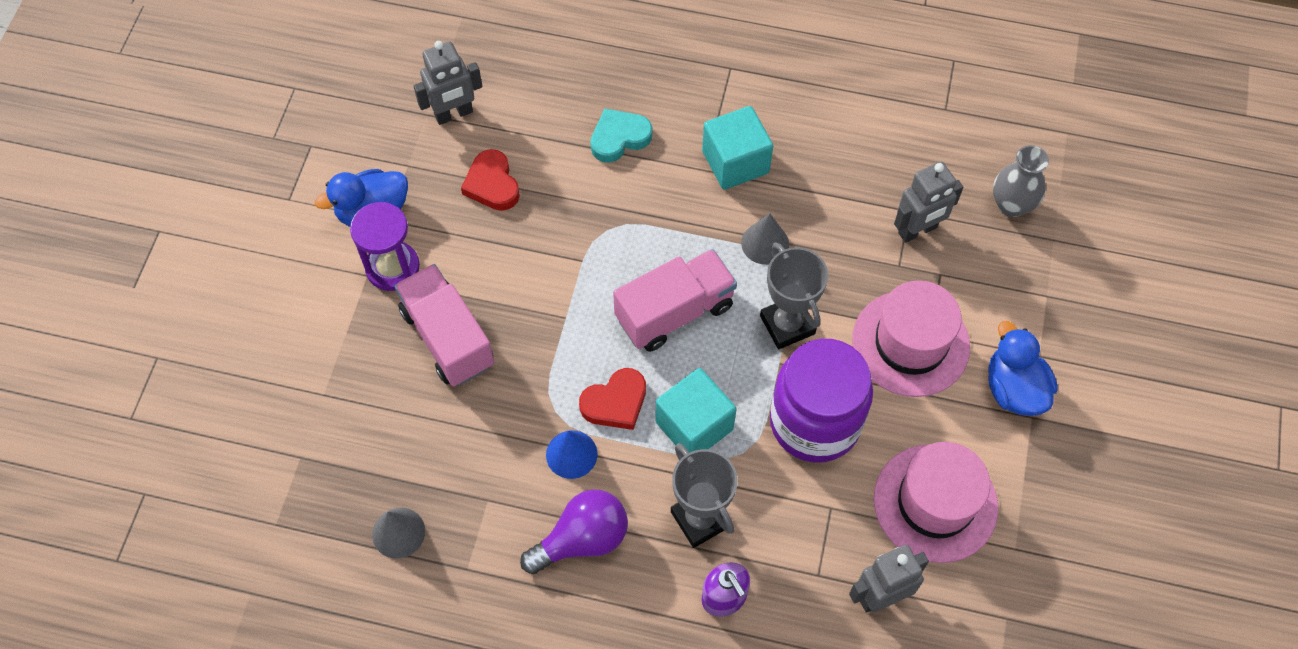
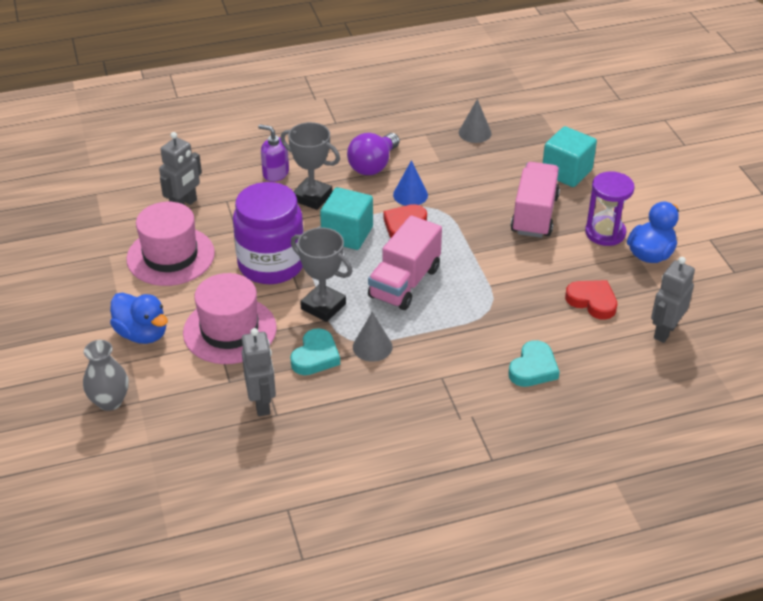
camera: 150 degrees right, 20 degrees down
pink truck [394,264,494,386] -> pink truck turned 105 degrees counterclockwise [511,162,560,238]
turquoise cube [702,106,773,190] -> turquoise cube moved to [543,126,597,187]
grey robot [894,161,963,243] -> grey robot turned 135 degrees clockwise [242,328,276,416]
grey vase [993,145,1049,217] -> grey vase moved to [83,340,129,411]
none -> turquoise heart [290,328,340,375]

